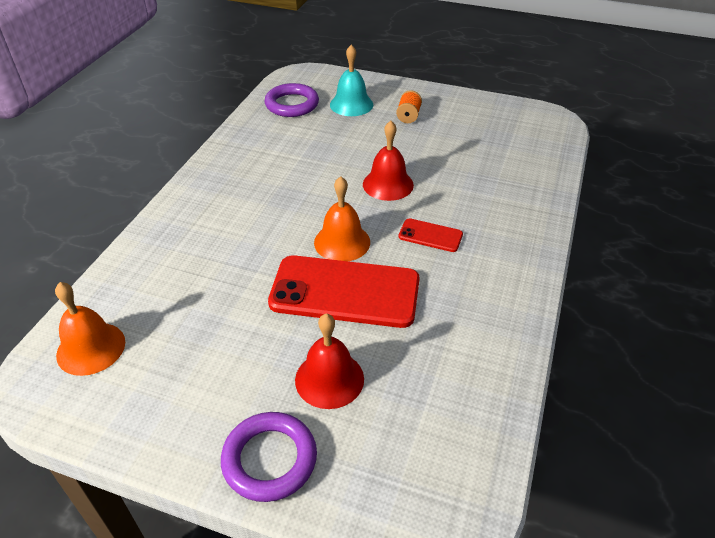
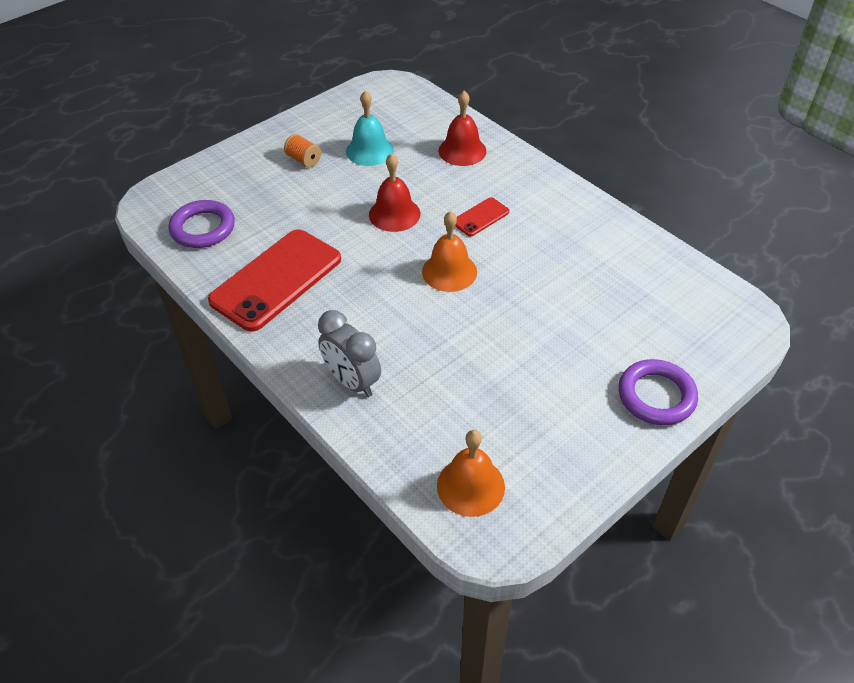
camera: 60 degrees left, 5 degrees up
red phone [268,255,420,328] -> red phone moved to [208,229,341,332]
red bell [295,314,364,409] -> red bell moved to [438,91,487,166]
turquoise bell [330,45,373,116] -> turquoise bell moved to [346,91,394,166]
none -> grey clock [318,310,381,397]

